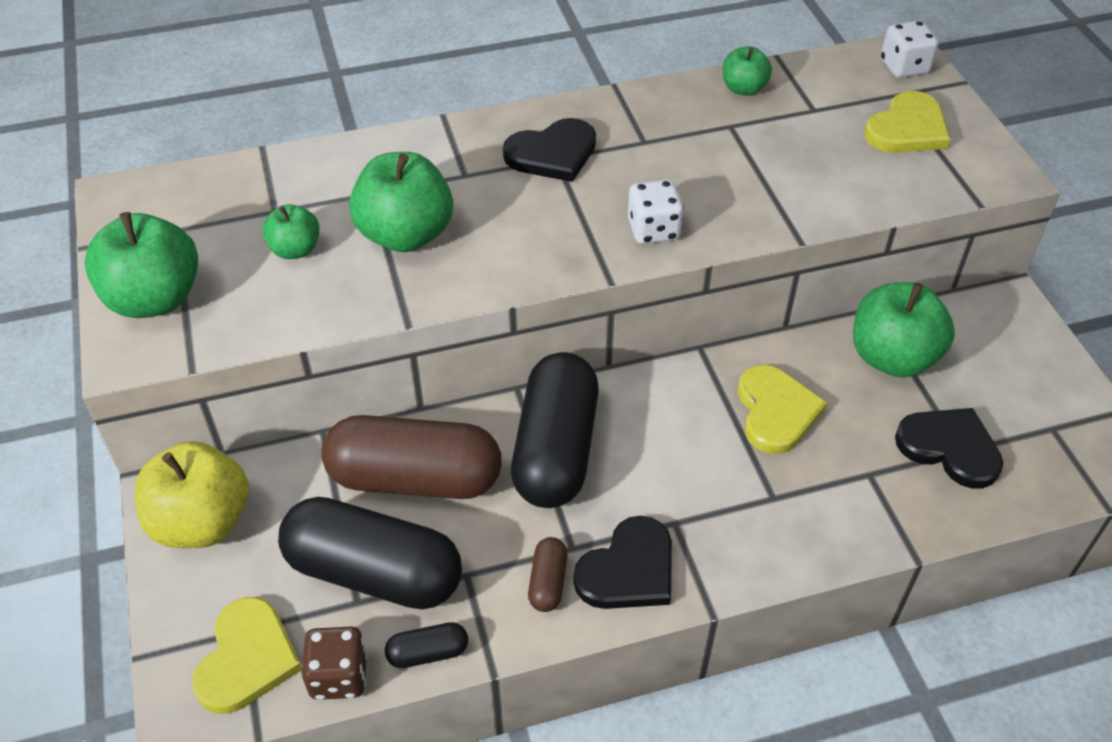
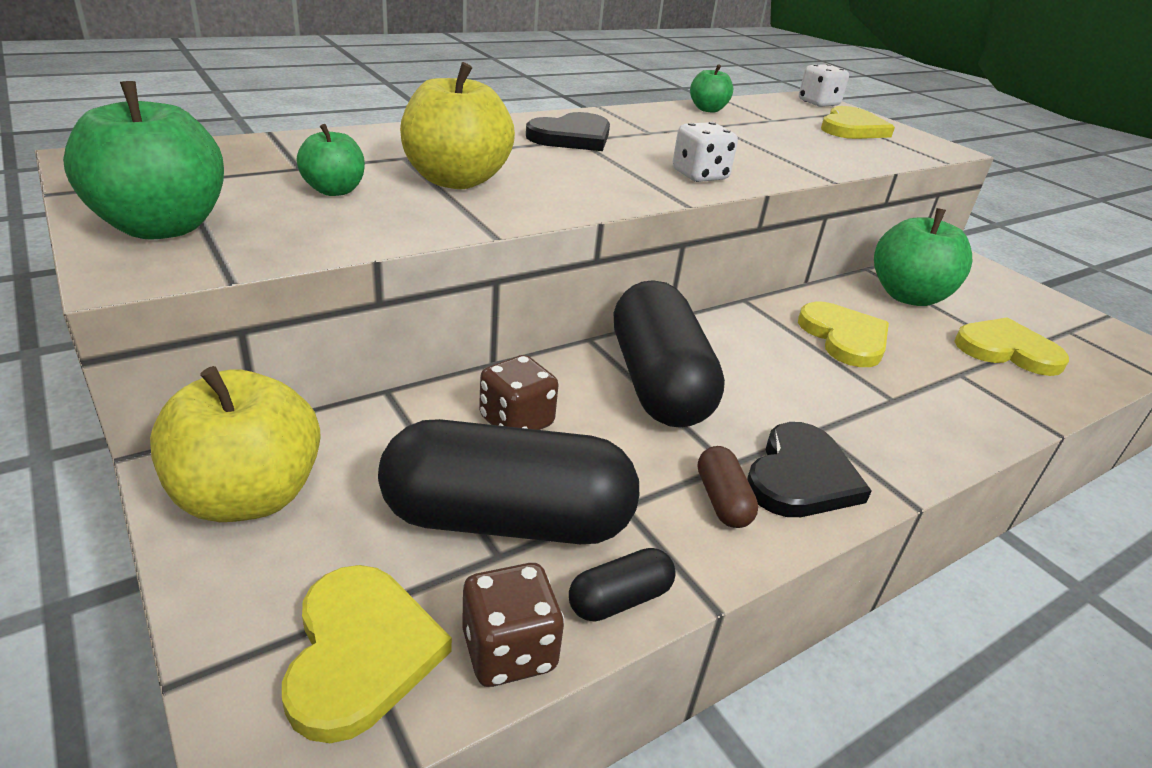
camera: 20 degrees left, 15 degrees down
brown capsule [321,415,502,499] -> brown dice [479,355,558,430]
green apple [349,152,453,252] -> yellow apple [400,62,515,189]
black heart [895,408,1003,488] -> yellow heart [954,317,1069,376]

